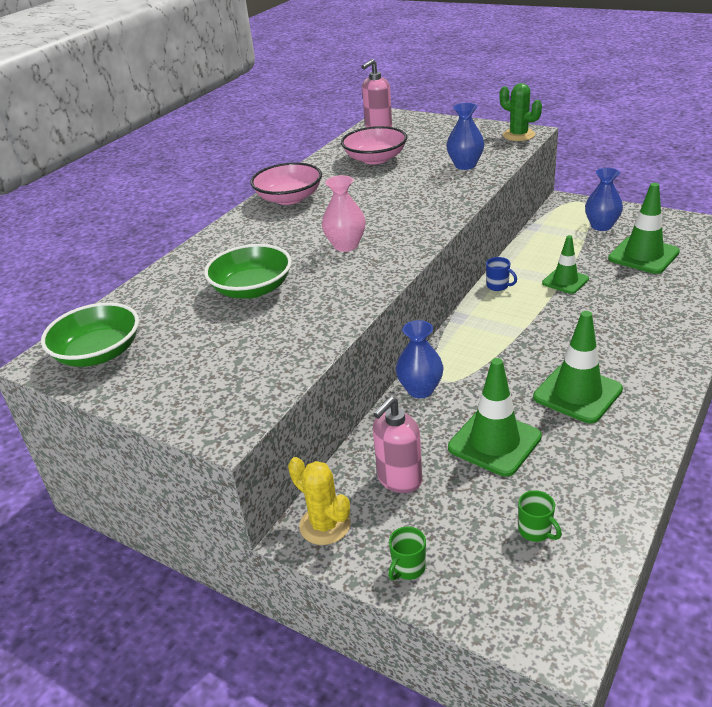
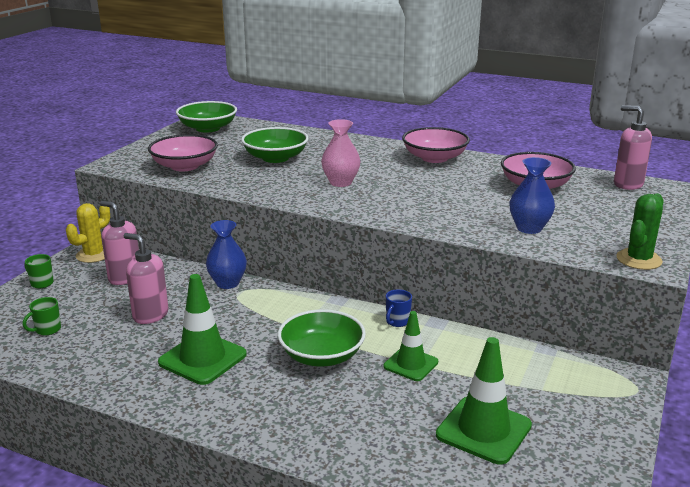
camera: 80 degrees right, 10 degrees down
green traffic cone [448,358,542,477] -> pink soap dispenser [124,233,169,324]
blue vase [585,168,623,231] -> none
none -> pink bowl [148,134,218,172]
none -> green bowl [278,309,366,367]

